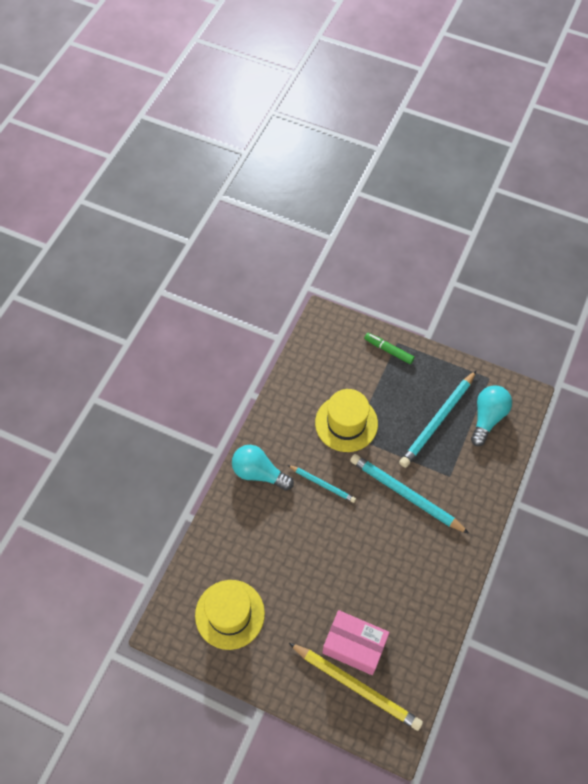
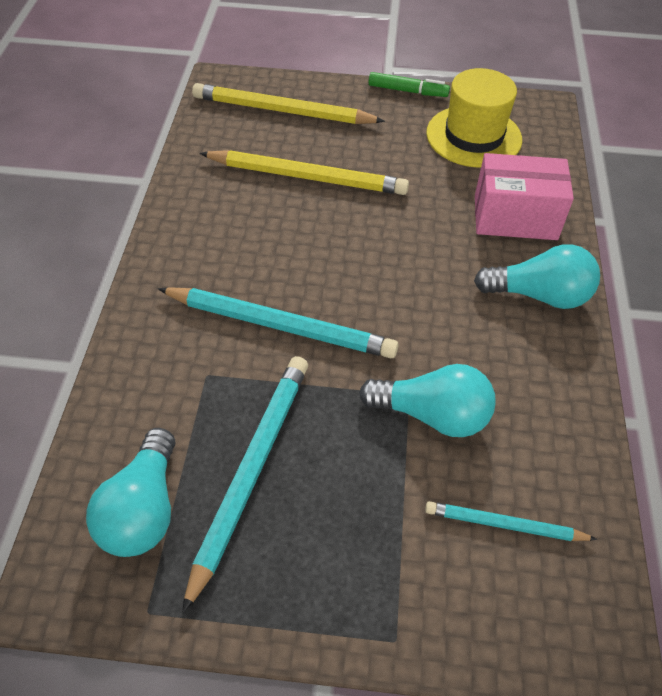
camera: 160 degrees right, 10 degrees down
turquoise pencil [288,465,356,503] -> turquoise pencil moved to [425,501,597,541]
yellow hat [315,389,378,452] -> turquoise light bulb [359,364,496,437]
pink box [322,610,390,675] -> pink box moved to [475,153,574,240]
green marker [364,333,414,364] -> green marker moved to [369,72,450,97]
none -> yellow pencil [199,150,409,195]

